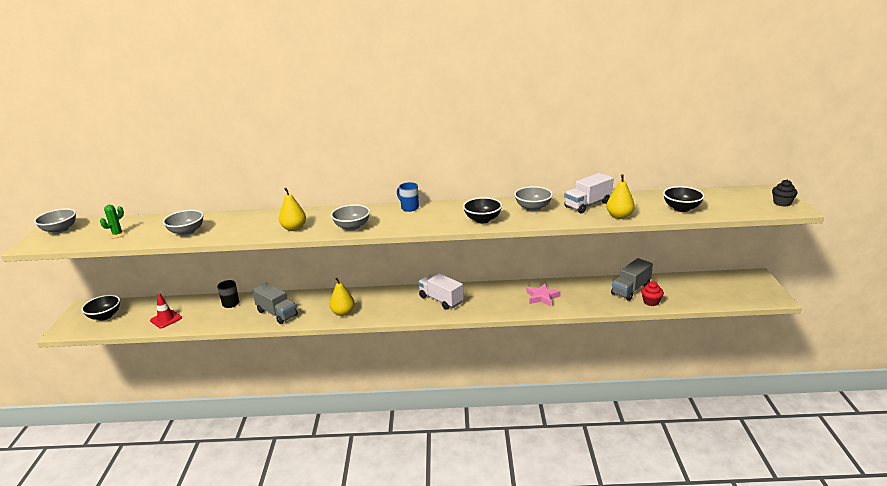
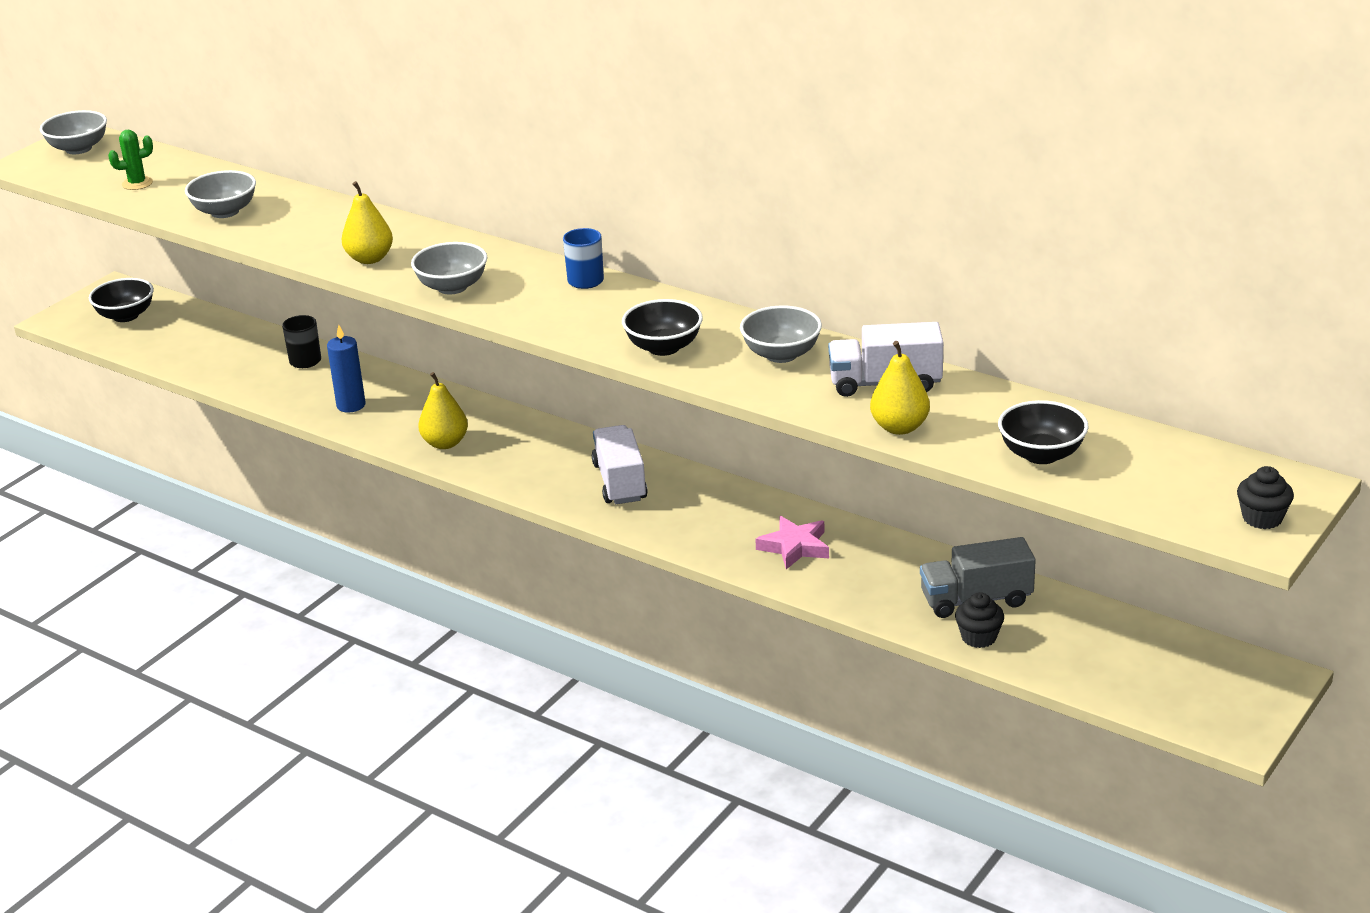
camera: 35 degrees right, 5 degrees up
red traffic cone [150,293,182,328] -> none
grey truck [252,282,298,324] -> blue candle [327,325,366,413]
red cupcake [641,281,664,306] -> black cupcake [955,592,1004,648]

